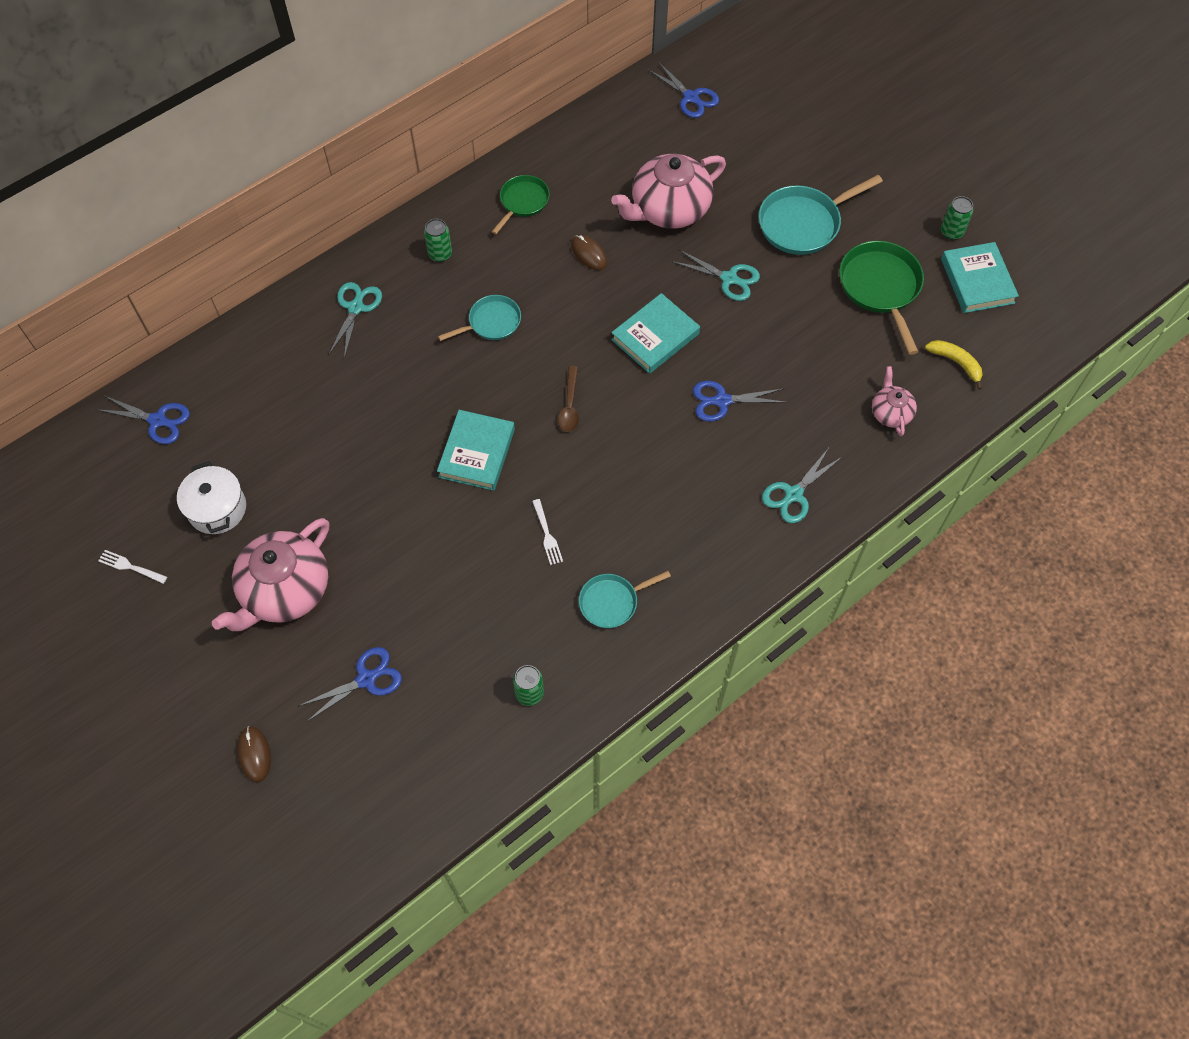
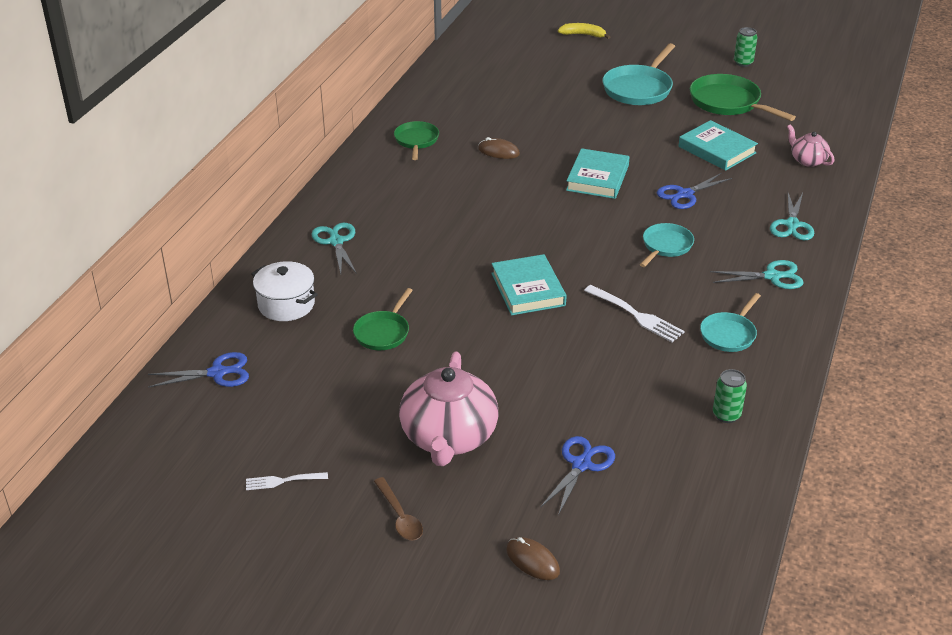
camera: 30 degrees left, 25 degrees down
white pot [177,461,246,534] -> white pot moved to [251,261,318,321]
green can [424,219,452,262] -> none
turquoise pan [438,295,521,341] -> turquoise pan moved to [640,223,694,267]
white fork [532,499,563,565] -> white fork [584,285,685,342], size x1.62
brown spoon [558,366,579,432] -> brown spoon moved to [374,477,423,541]
pink teapot [611,154,726,229] -> none
blue scissors [648,62,719,118] -> none
turquoise scissors [672,249,760,301] -> turquoise scissors moved to [710,260,804,289]
yellow banana [925,340,983,390] -> yellow banana moved to [558,23,610,39]
turquoise book [941,242,1019,313] -> turquoise book moved to [678,120,758,171]
none -> green pan [353,288,413,350]

